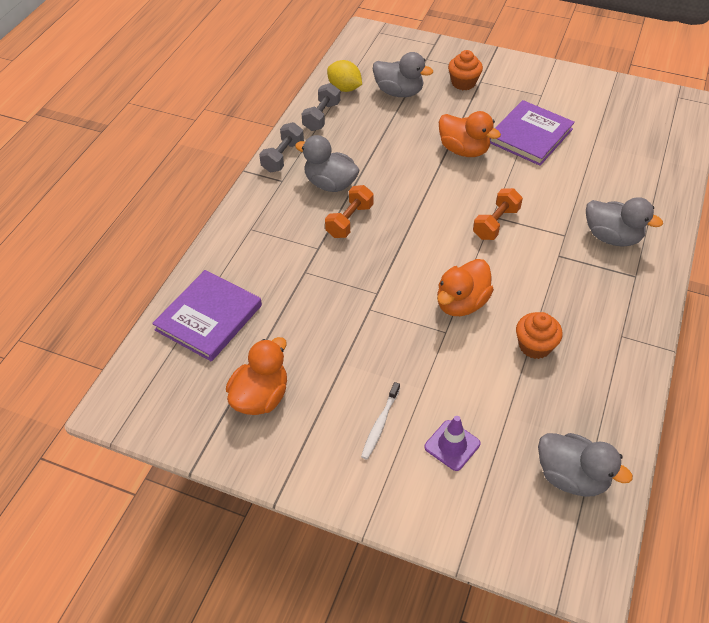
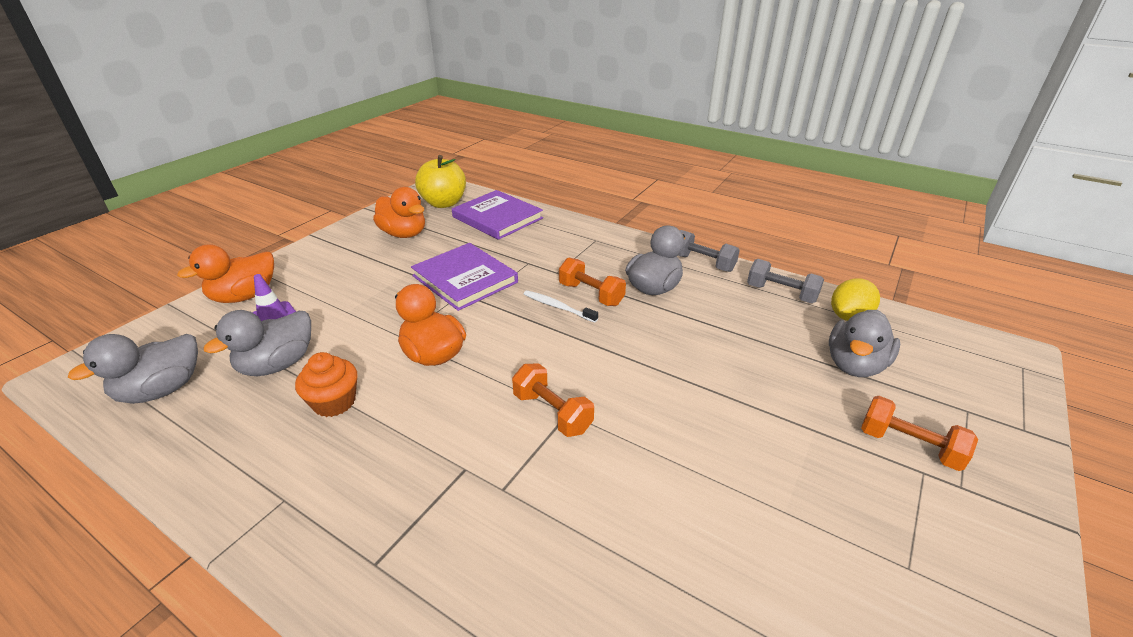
camera: 100 degrees right, 15 degrees down
white toothbrush [361,382,400,460] -> white toothbrush moved to [524,290,598,323]
orange duck [439,111,501,157] -> orange duck moved to [177,245,274,303]
orange cupcake [448,50,483,90] -> orange dumbbell [861,396,978,471]
purple book [490,100,575,166] -> purple book moved to [411,243,518,311]
grey duck [586,197,663,247] -> grey duck moved to [204,310,311,376]
none -> yellow apple [415,155,466,208]

